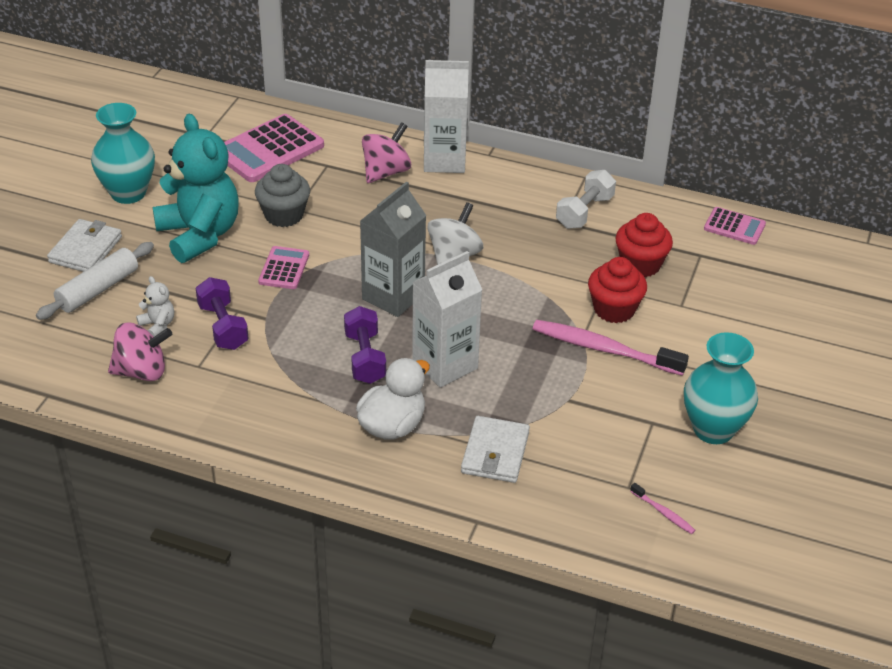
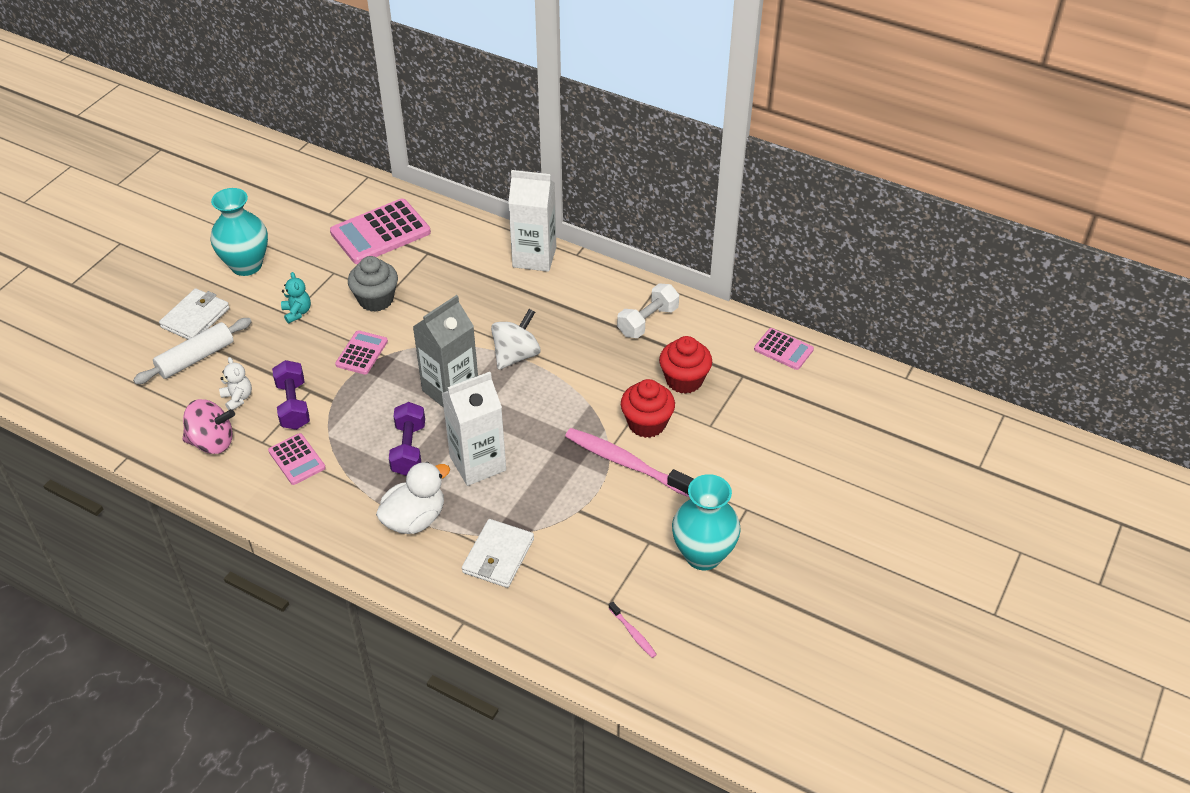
camera: 10 degrees right, 5 degrees up
turquoise teddy bear [153,114,239,263] -> turquoise teddy bear [281,272,311,323], size x0.40
pink spinning top [362,122,411,183] -> none
none -> pink calculator [268,433,326,485]

